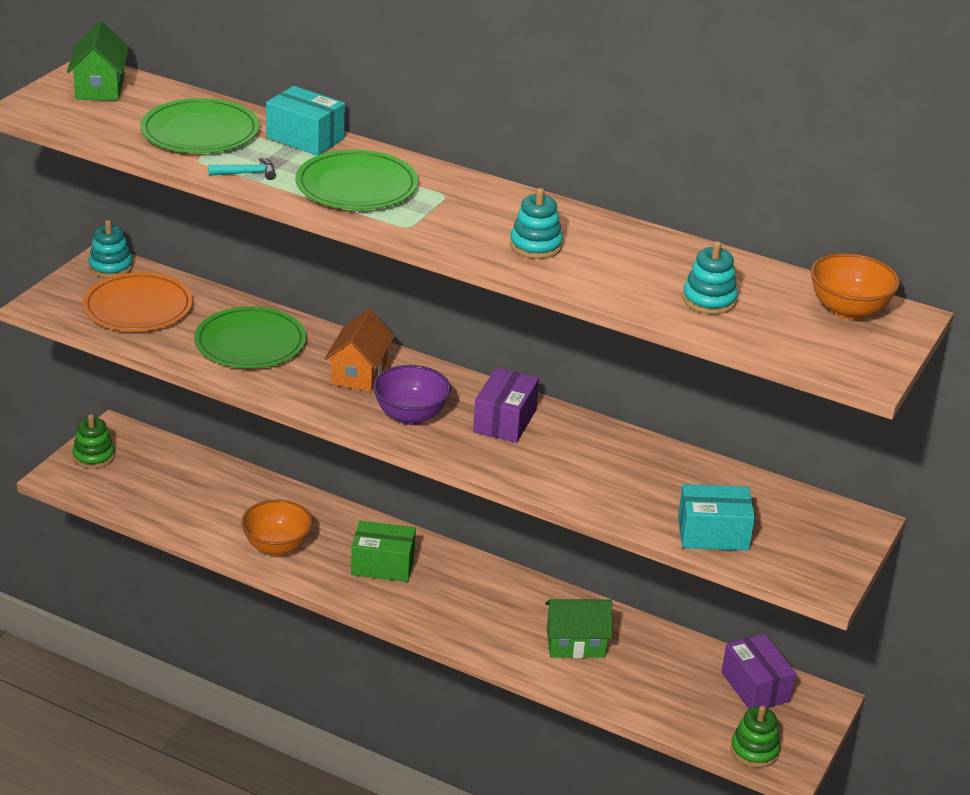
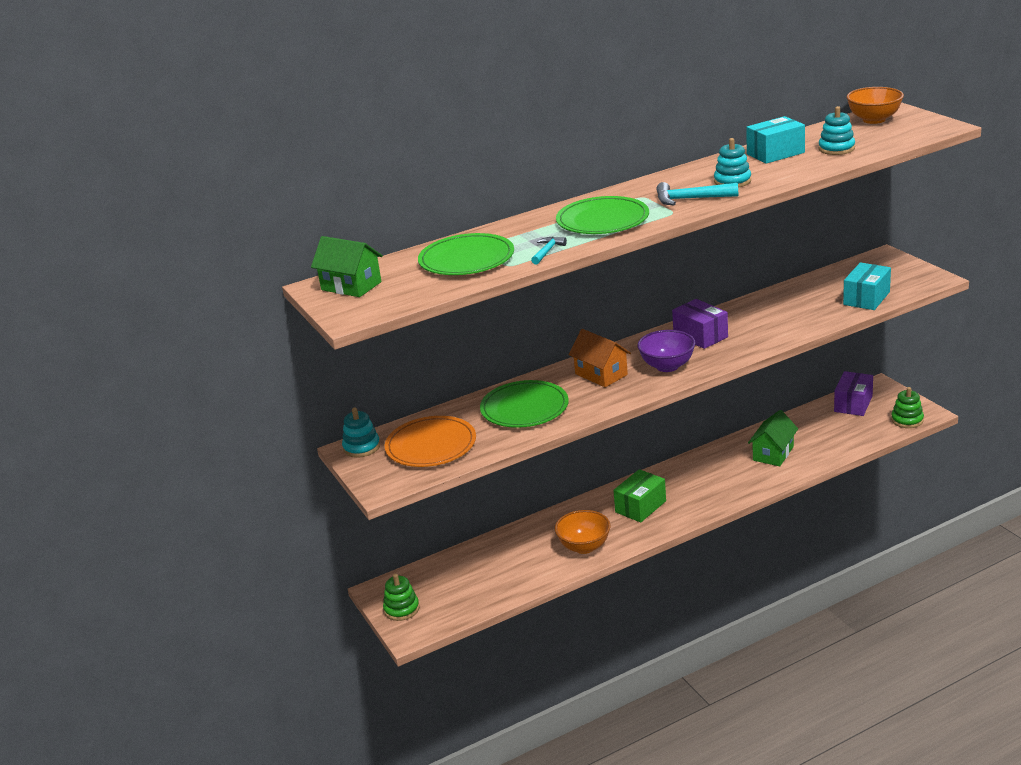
camera: 50 degrees left, 5 degrees down
turquoise box [266,86,345,156] -> turquoise box moved to [746,116,805,164]
purple box [721,634,796,709] -> purple box turned 75 degrees counterclockwise [834,371,873,416]
none -> turquoise hammer [656,182,738,205]

